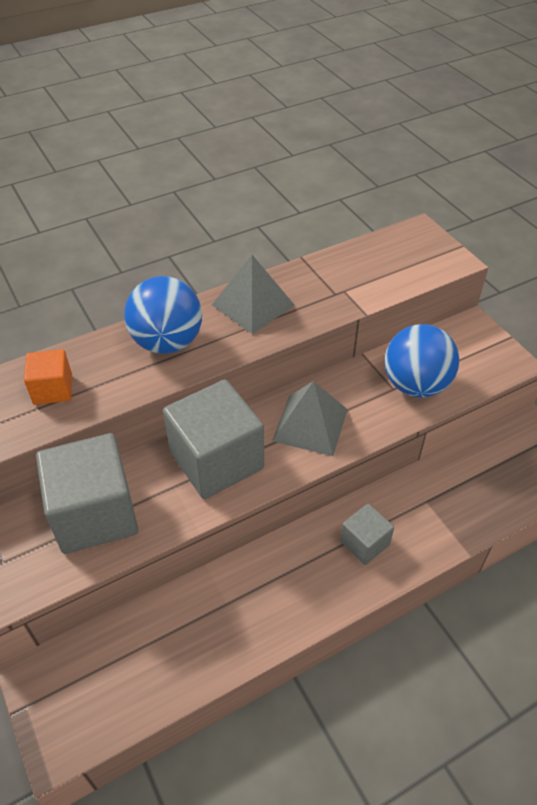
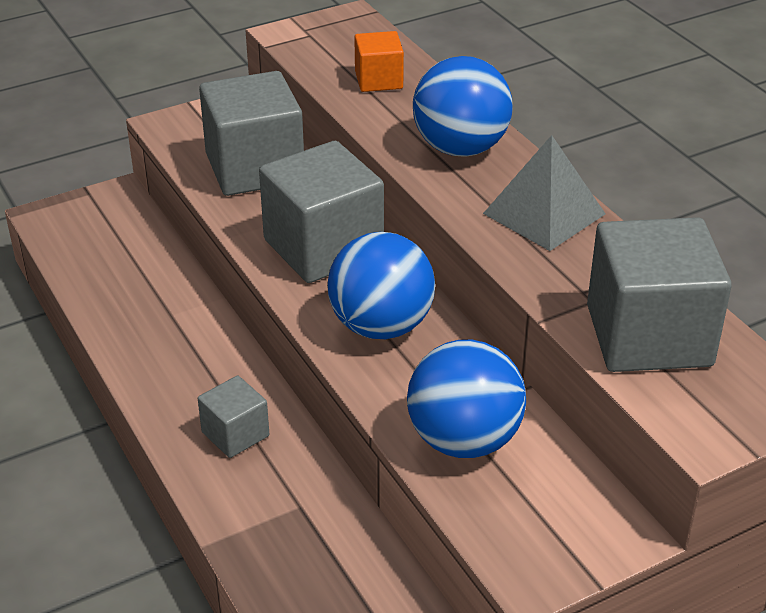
camera: 90 degrees right, 10 degrees down
grey pyramid [272,381,348,456] -> blue ball [327,232,435,339]
none -> grey cube [587,217,732,372]

